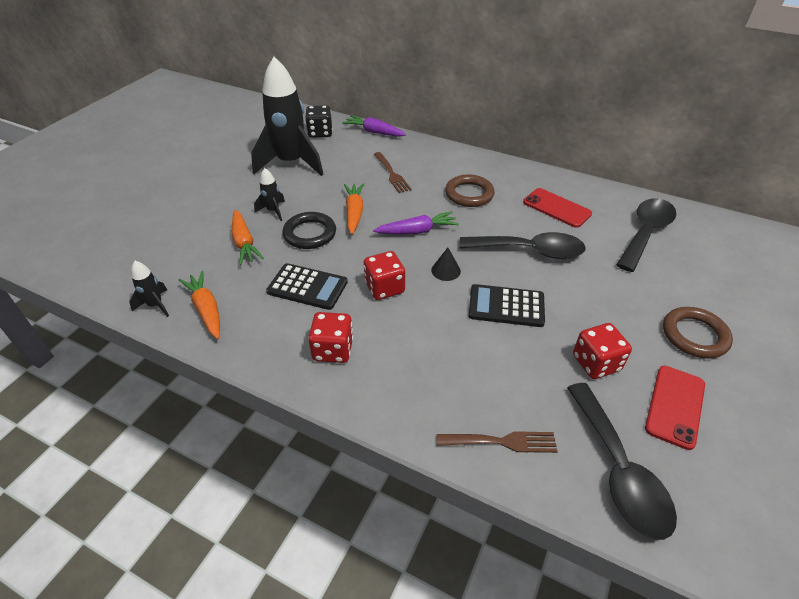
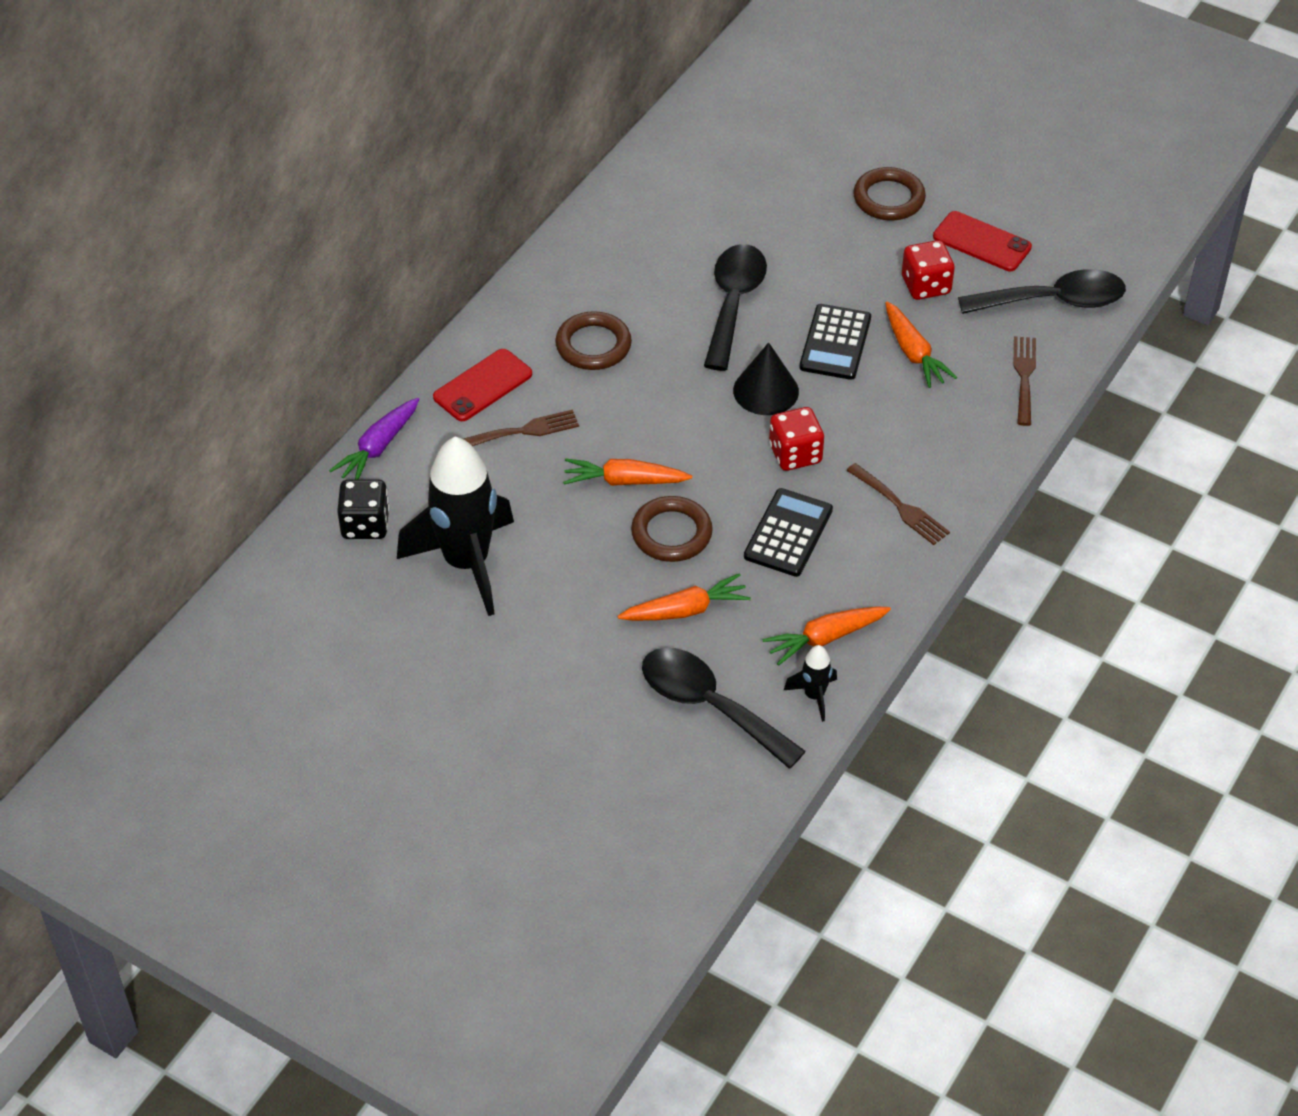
camera: 85 degrees left, 5 degrees up
black rocket [254,168,285,221] -> none
black ring [282,212,336,249] -> brown ring [631,496,713,562]
red dice [308,312,353,363] -> brown fork [846,463,950,545]
purple carrot [373,211,459,235] -> none
black cone [431,248,461,281] -> black cone [733,342,799,415], size x1.65
red phone [523,188,592,228] -> red phone moved to [433,349,532,421]
black spoon [616,198,676,272] -> black spoon moved to [642,648,806,769]
none -> orange carrot [885,302,957,388]

